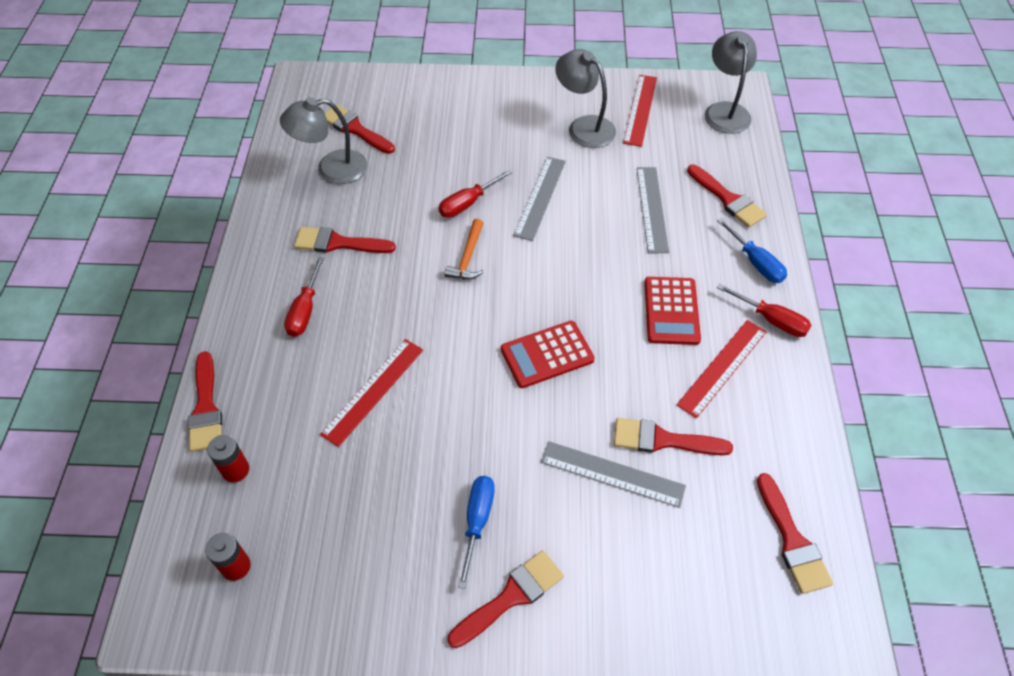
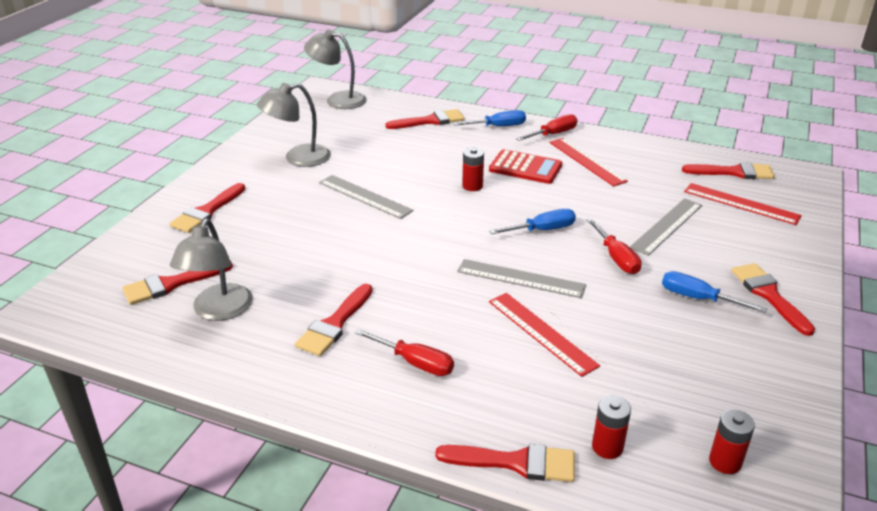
camera: 70 degrees left, 20 degrees down
red screwdriver [438,170,512,218] -> red screwdriver moved to [586,218,641,274]
orange hammer [444,219,484,280] -> none
red calculator [501,321,595,388] -> blue screwdriver [489,209,576,234]
red brush [614,418,733,455] -> red brush moved to [169,183,245,233]
red ruler [623,75,657,147] -> red ruler moved to [684,183,802,225]
grey ruler [637,167,669,253] -> grey ruler moved to [457,259,586,298]
none -> red battery [462,148,484,191]

